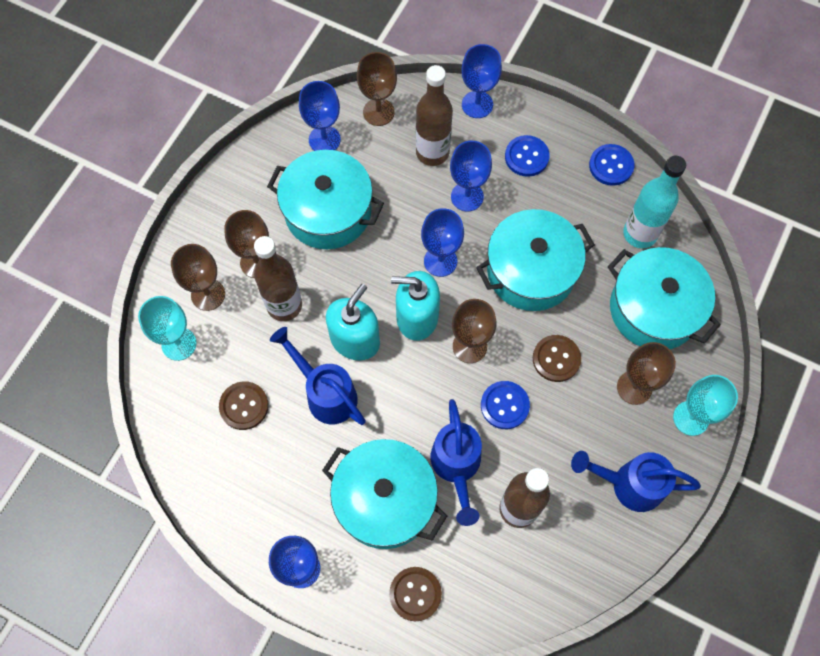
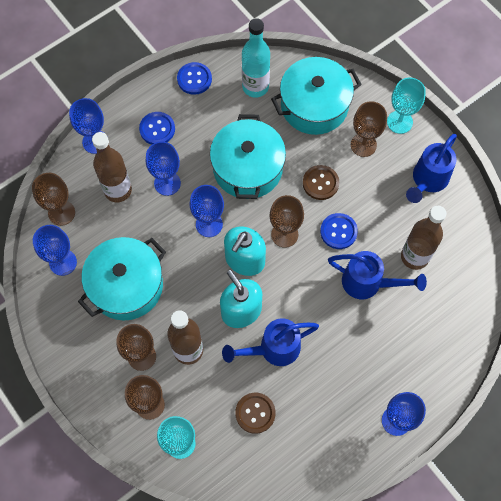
camera: 65 degrees left, 0 degrees up
turquoise pot [322,439,447,549] -> none
brown button [389,567,442,621] -> none

